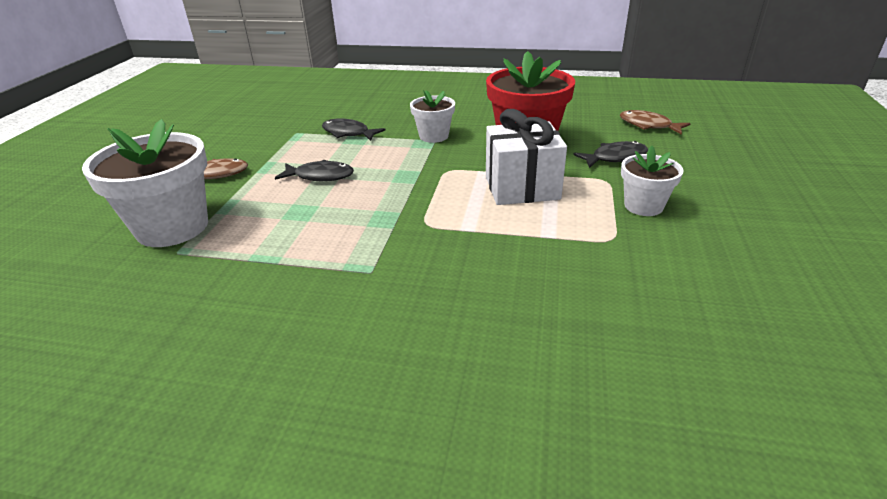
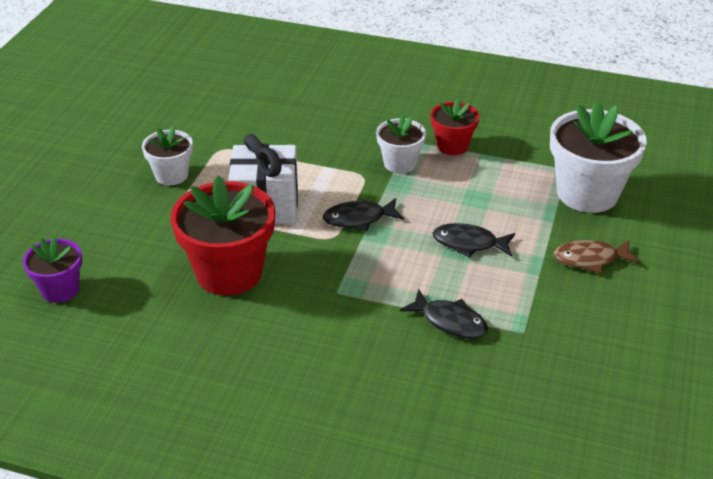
camera: 175 degrees left, 5 degrees up
white flower pot [410,90,455,143] -> white flower pot moved to [376,115,426,173]
black fish [573,141,648,168] -> black fish moved to [323,198,404,231]
brown fish [620,110,691,135] -> purple flower pot [23,237,82,303]
none -> red flower pot [431,98,479,155]

